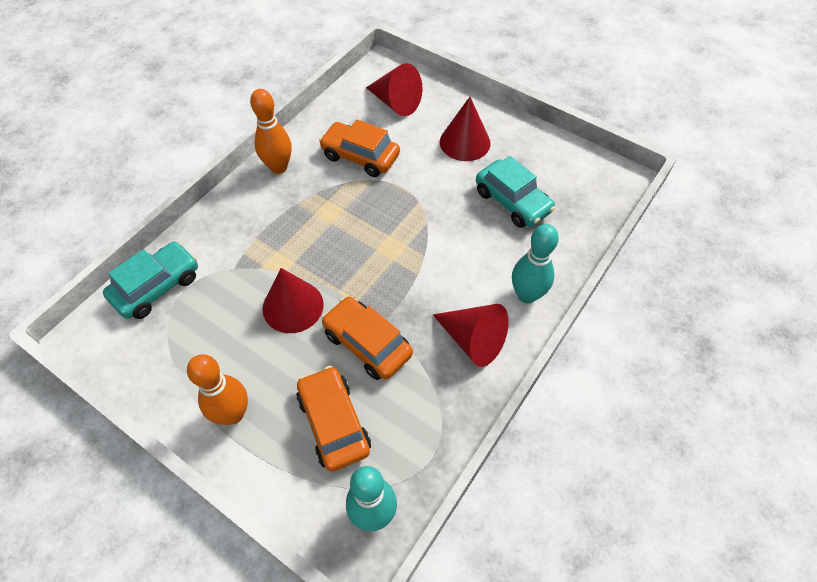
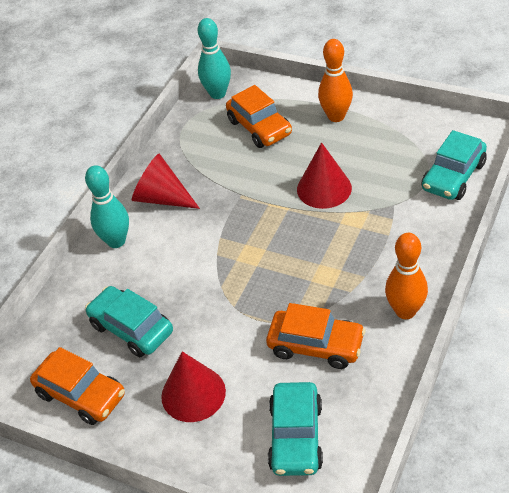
camera: 175 degrees right, 10 degrees down
orange car [322,297,413,380] -> orange car moved to [30,347,125,425]
red cone [366,63,422,116] -> turquoise car [268,382,323,476]

